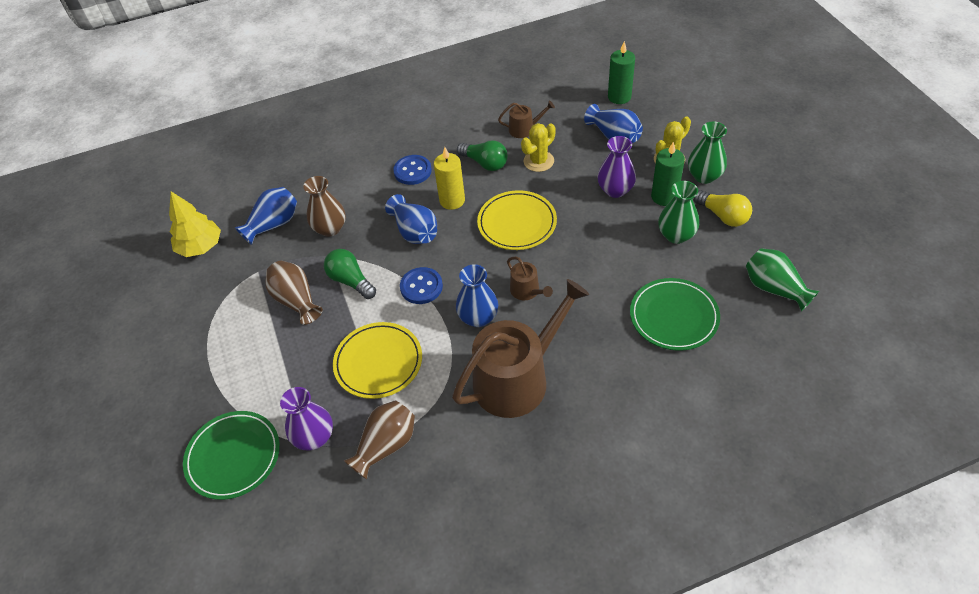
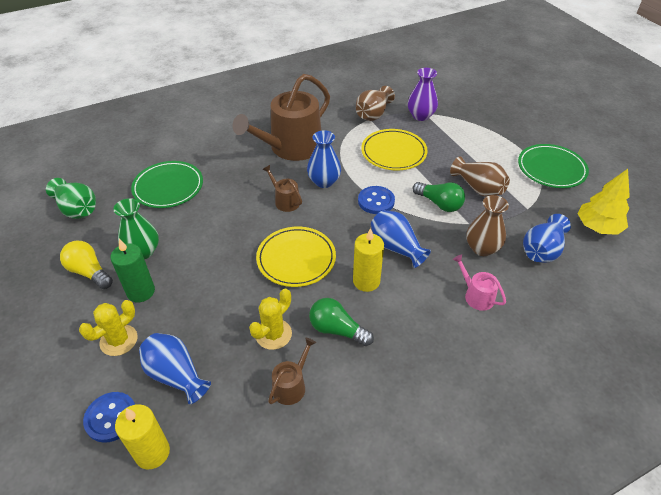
camera: 170 degrees right, 5 degrees down
green plate [183,411,280,500] -> green plate moved to [518,144,589,188]
blue button [393,155,432,185] -> blue button moved to [83,392,136,443]
brown watering can [498,101,555,138] -> brown watering can turned 135 degrees clockwise [268,338,316,405]
purple vase [597,136,636,198] -> none
green candle [608,41,635,104] -> yellow candle [115,404,170,469]
green vase [688,121,727,184] -> none
none -> pink watering can [453,254,506,311]

